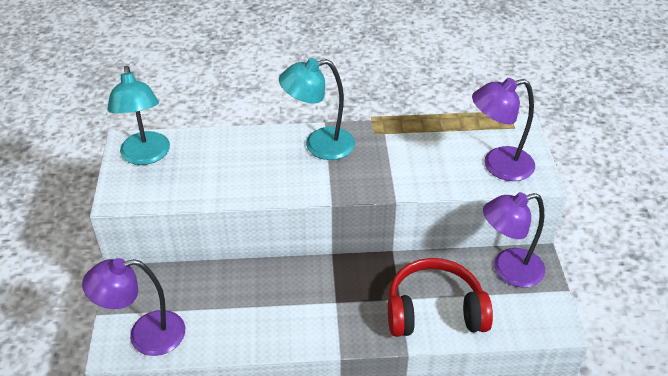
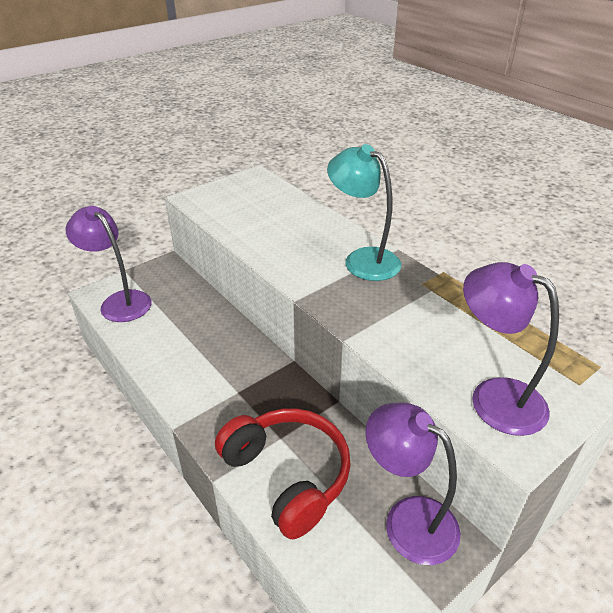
camera: 55 degrees right, 5 degrees down
turquoise lamp [107,66,170,165] -> none

